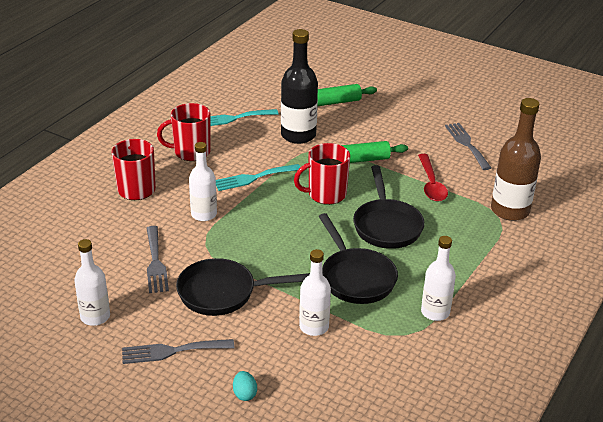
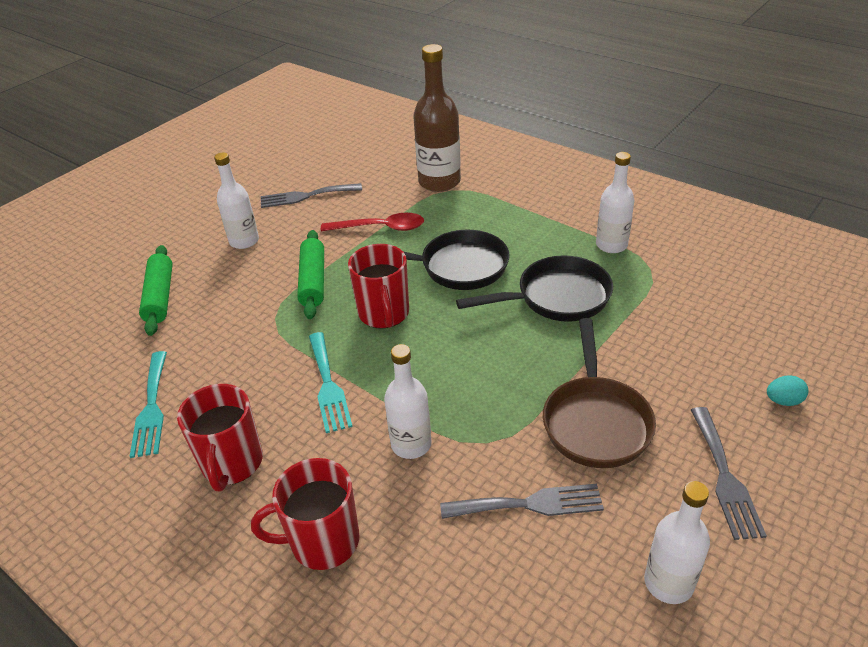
camera: 80 degrees left, 5 degrees up
black pan [176,258,310,316] -> brown pan [543,318,656,468]
black bottle [281,29,318,144] -> none
white bottle [299,249,331,336] -> white bottle moved to [214,152,259,249]

